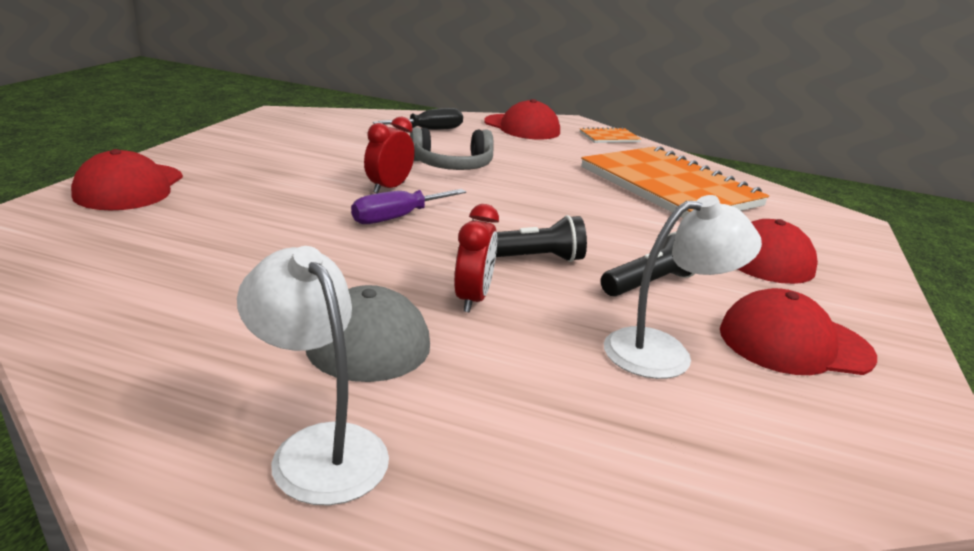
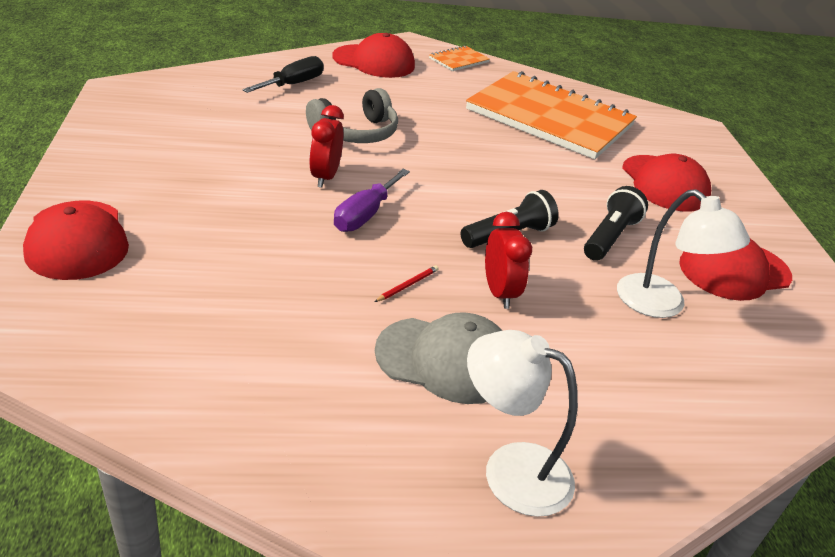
camera: 25 degrees left, 10 degrees up
white lamp [604,195,762,379] -> white lamp turned 90 degrees clockwise [617,189,750,318]
none -> red pencil [374,266,438,302]

